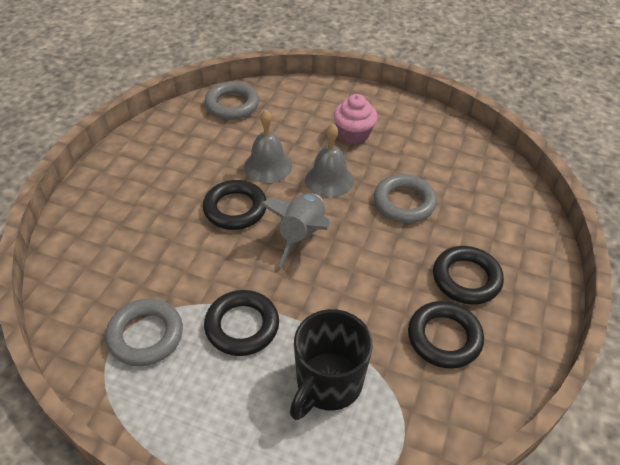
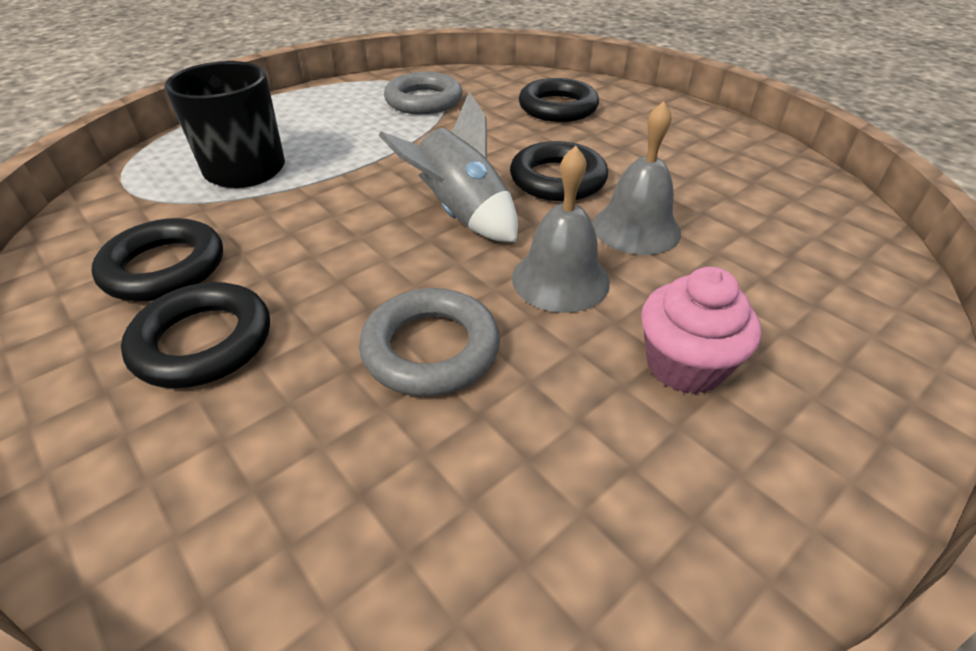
camera: 120 degrees right, 5 degrees down
grey ring [204,81,259,120] -> none
black ring [204,290,279,356] -> black ring moved to [519,78,599,122]

